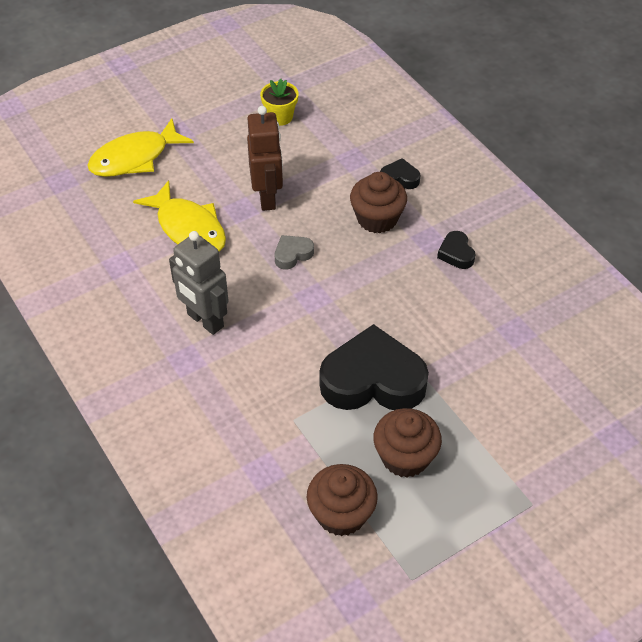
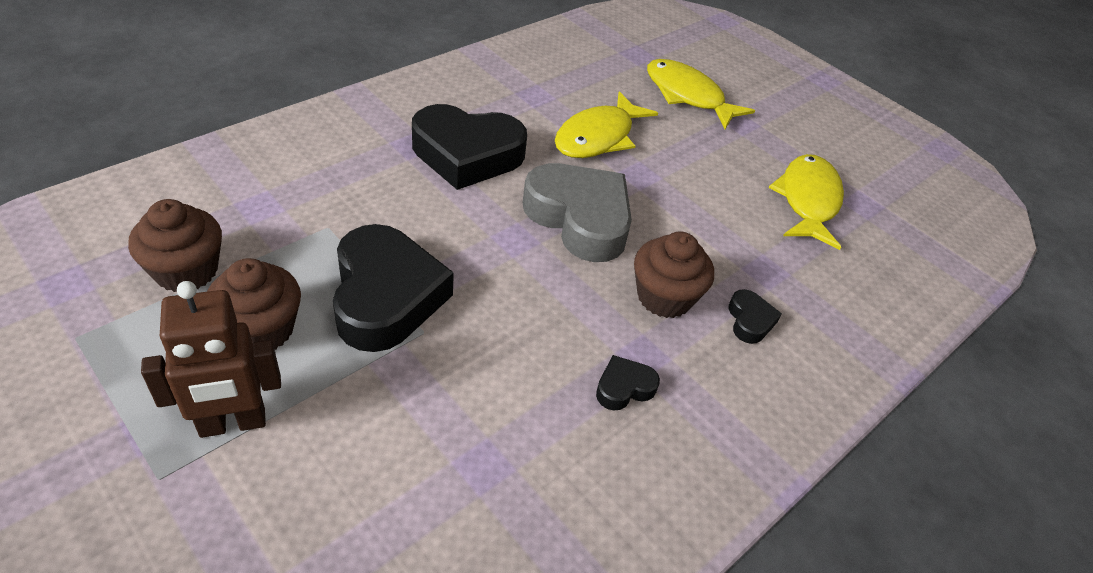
camera: 75 degrees right, 5 degrees down
grey robot [169,231,229,335] -> black heart [412,104,527,190]
brown robot [247,106,283,211] -> brown robot moved to [141,281,281,438]
yellow flower pot [260,79,298,126] -> yellow fish [769,154,844,250]
grey heart [275,235,314,270] -> grey heart [523,163,632,262], size x2.27

